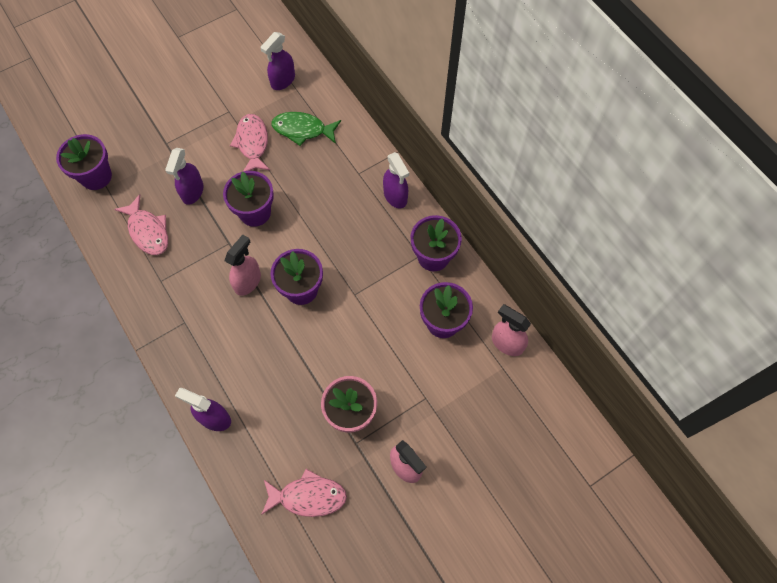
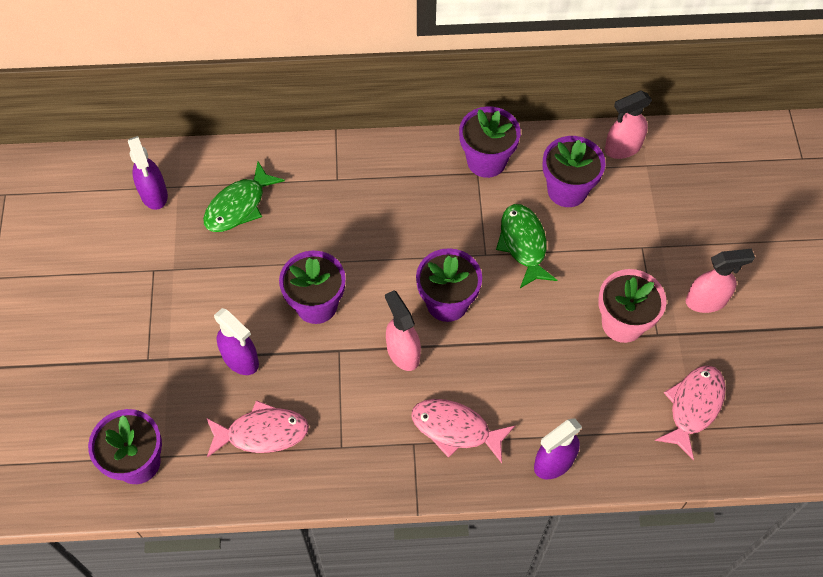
camera: 60 degrees left, 5 degrees down
pink fish [230,114,270,171] -> pink fish moved to [411,399,515,463]
purple spray bottle [383,152,409,208] -> none
none -> green fish [496,204,557,288]

